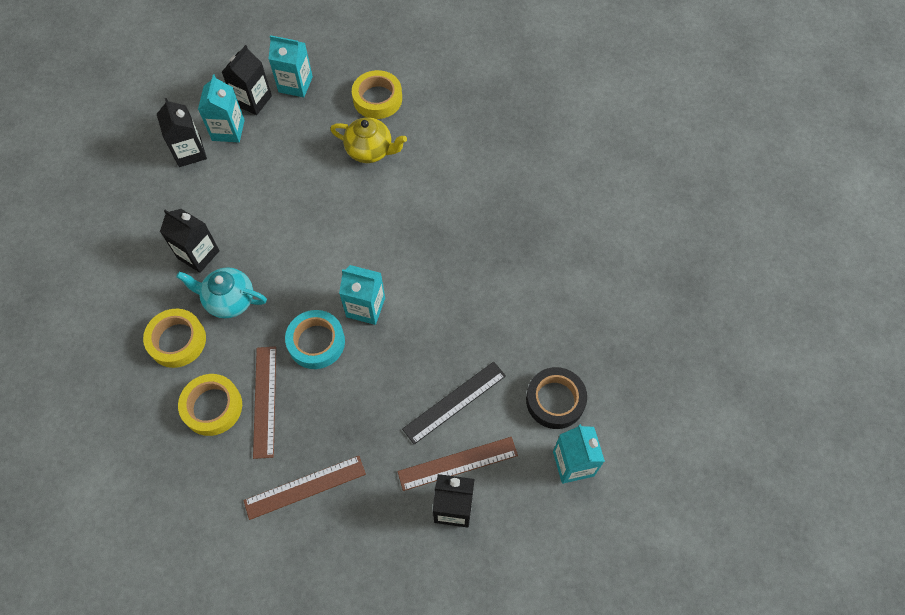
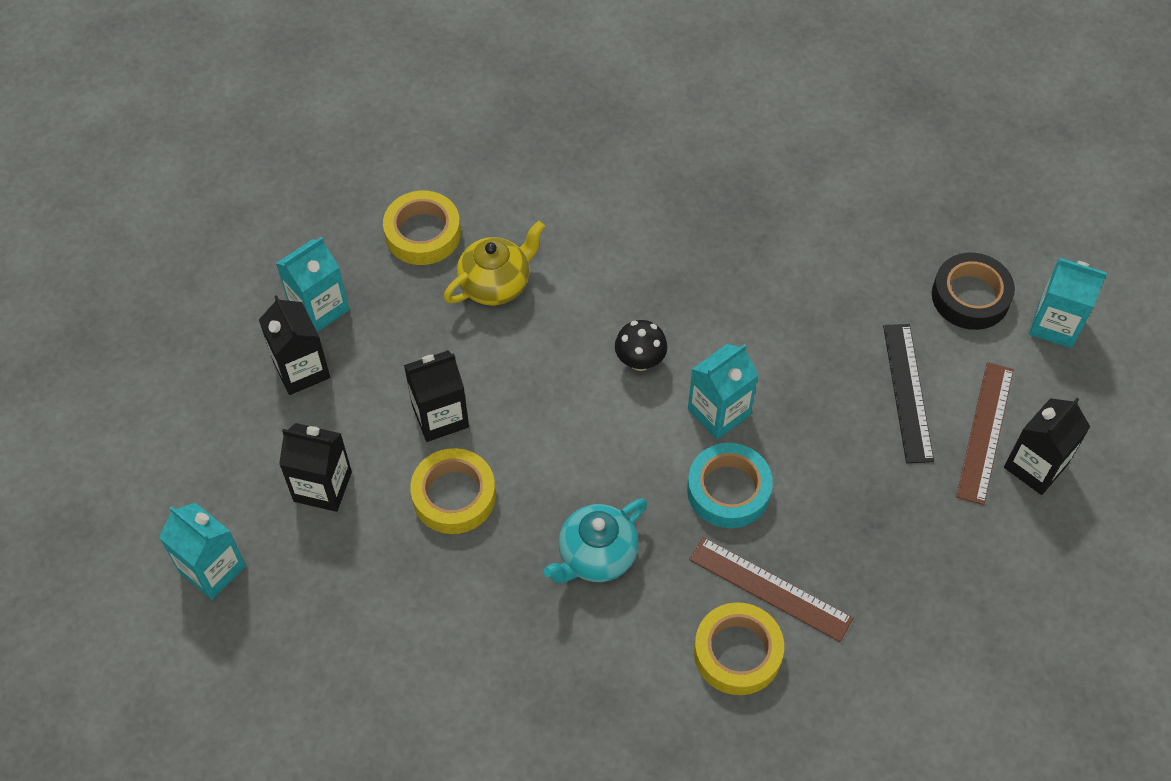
camera: 55 degrees left, 5 degrees down
yellow tape [143,309,206,368] -> yellow tape moved to [410,448,496,534]
black carton [160,209,220,273] -> black carton moved to [404,350,469,442]
turquoise carton [198,75,245,142] -> turquoise carton moved to [159,503,246,600]
brown ruler [243,456,366,520] -> none
none -> black mushroom [615,320,668,371]

